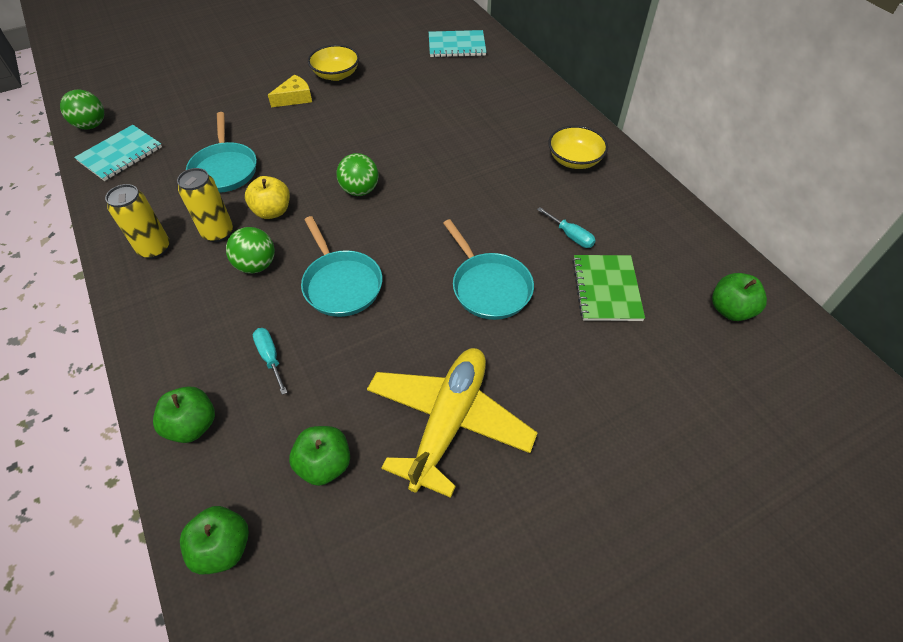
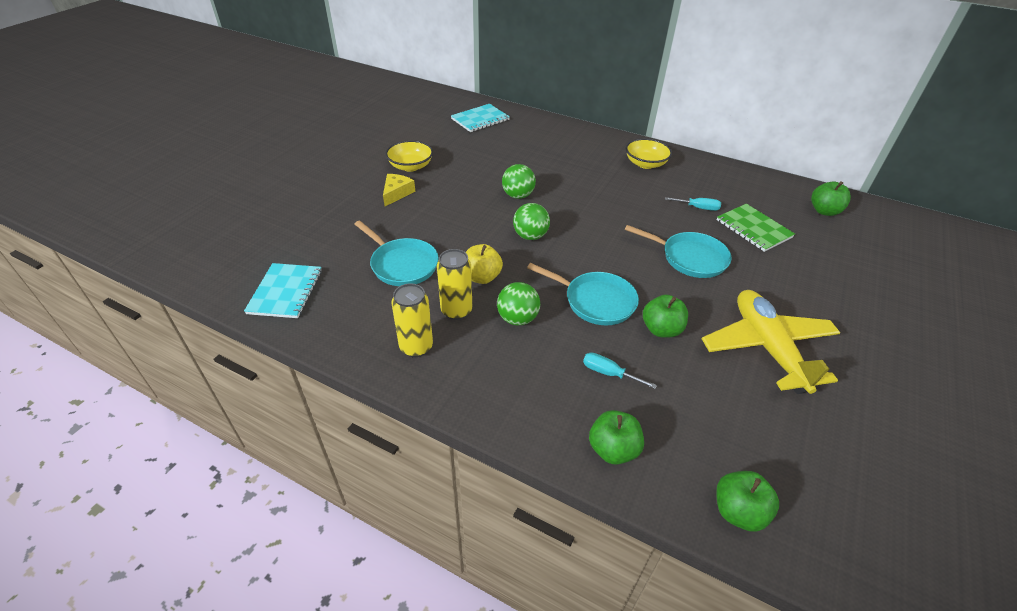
camera: 35 degrees left, 10 degrees down
green ball [60,89,104,130] -> green ball moved to [502,164,536,199]
green apple [289,426,350,486] -> green apple moved to [643,295,688,338]

